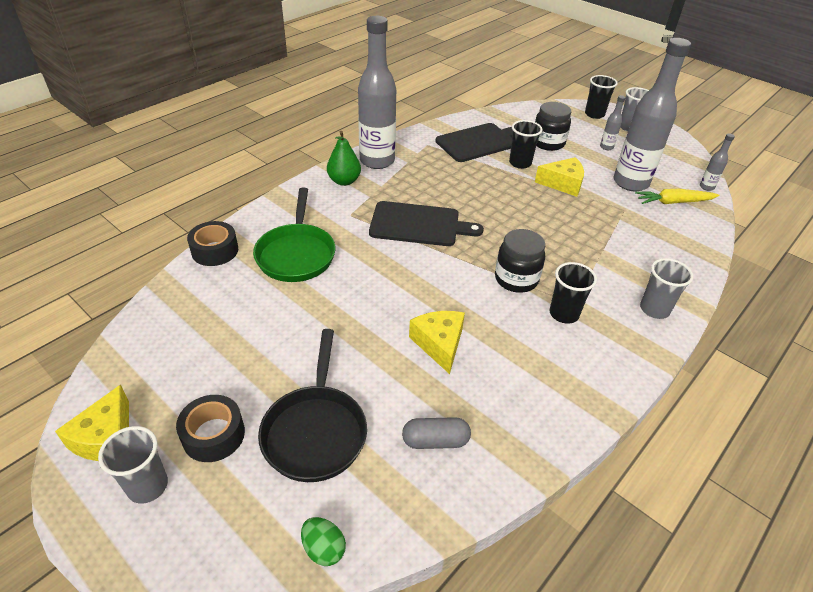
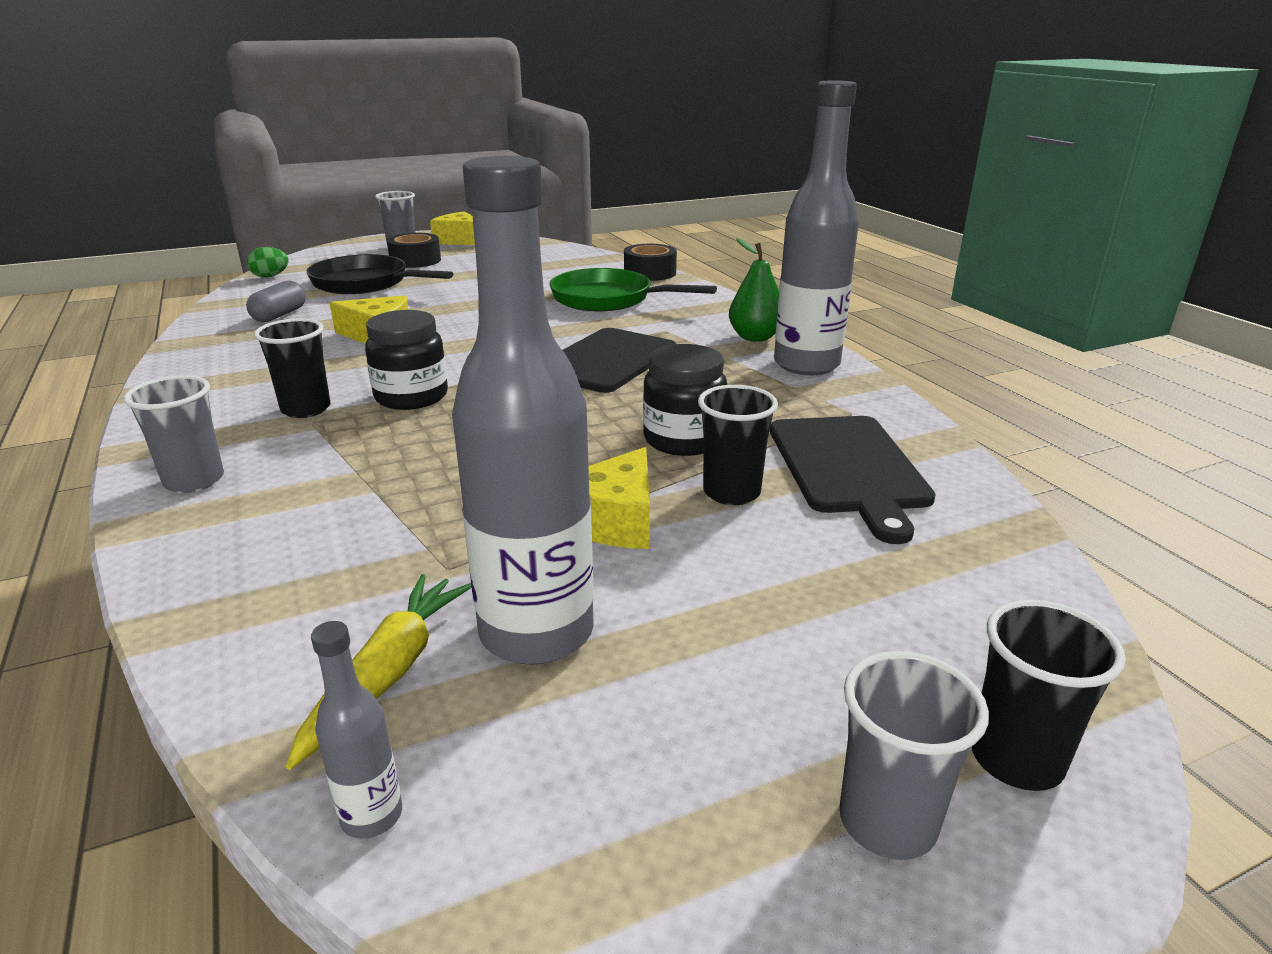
camera: 115 degrees right, 15 degrees down
black jar [535,102,571,151] -> black jar moved to [643,344,727,456]
grey bottle [600,95,626,150] -> none

